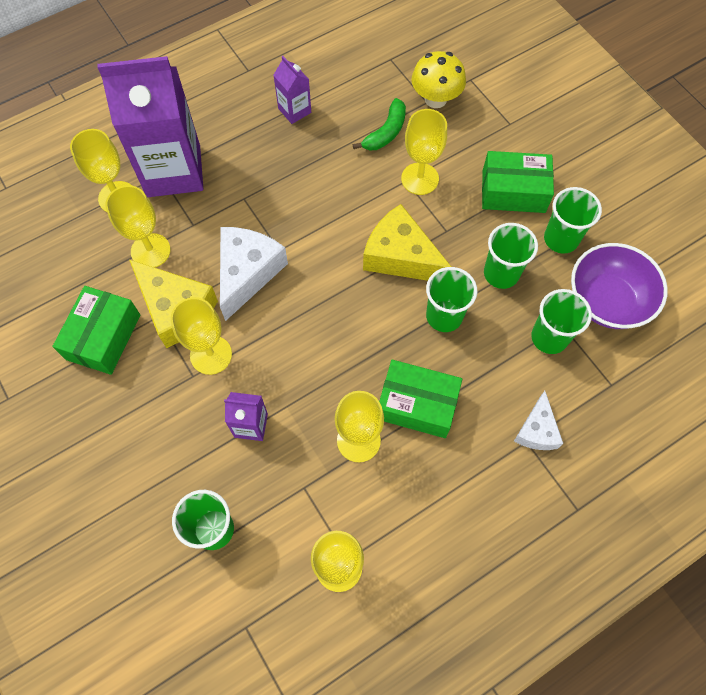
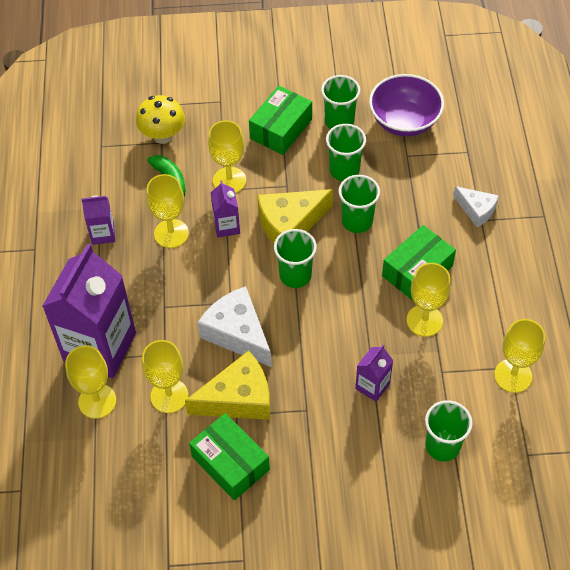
camera: 60 degrees left, 10 degrees down
yellow goblet [171,297,232,375] -> yellow goblet moved to [147,174,189,248]
green cup [531,289,592,354] -> green cup moved to [274,229,317,288]
none -> purple carton [211,180,240,238]

